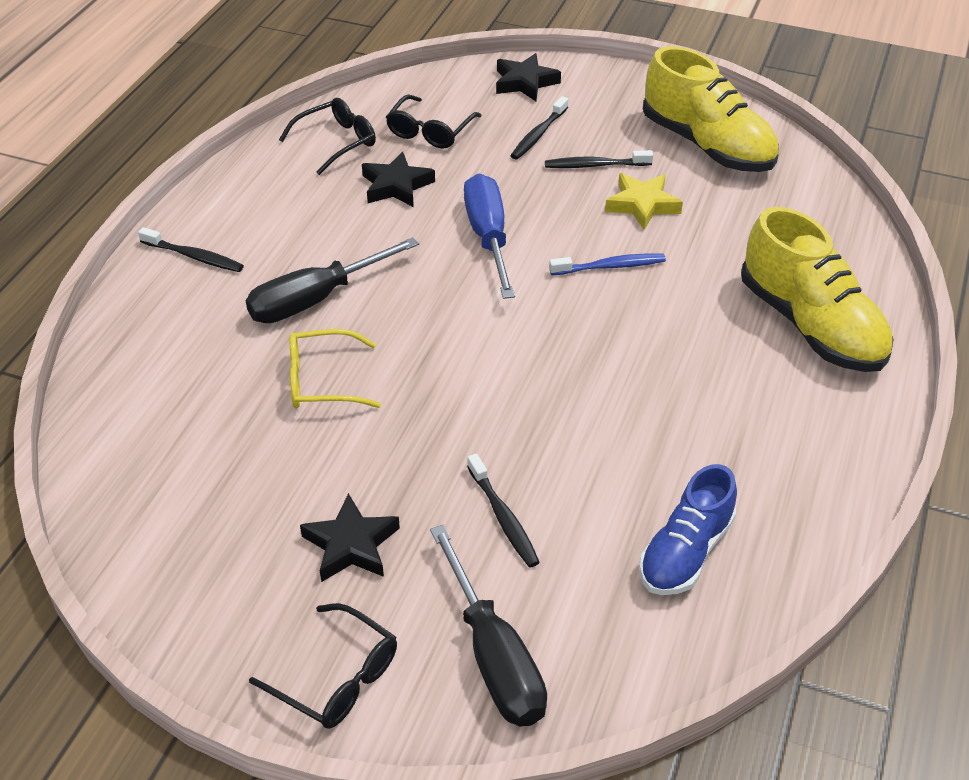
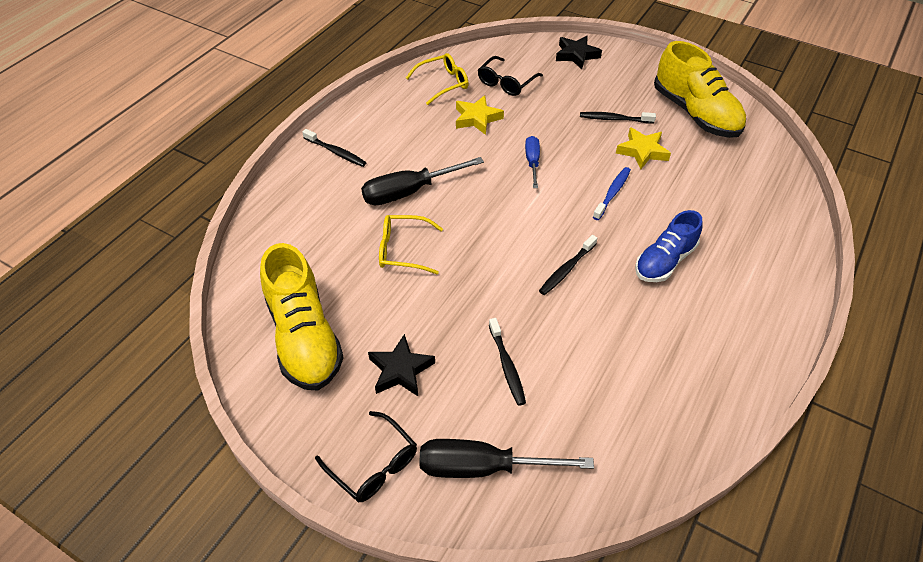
camera: 10 degrees right, 5 degrees up
black glasses [279,98,376,175] -> yellow glasses [406,53,469,105]
black star [362,152,435,207] -> yellow star [456,95,504,135]
black screwdriver [430,525,547,726] -> black screwdriver turned 105 degrees clockwise [419,439,594,478]
blue screwdriver [464,174,515,299] -> blue screwdriver [525,136,540,188], size x0.58
black toothbrush [510,96,568,160] -> black toothbrush moved to [539,235,597,295]
blue toothbrush [549,254,666,275] -> blue toothbrush turned 60 degrees counterclockwise [593,167,631,220]
blue shoe [639,464,737,595] -> blue shoe moved to [635,210,702,282]
yellow shoe [741,207,894,372] -> yellow shoe moved to [260,243,344,391]

